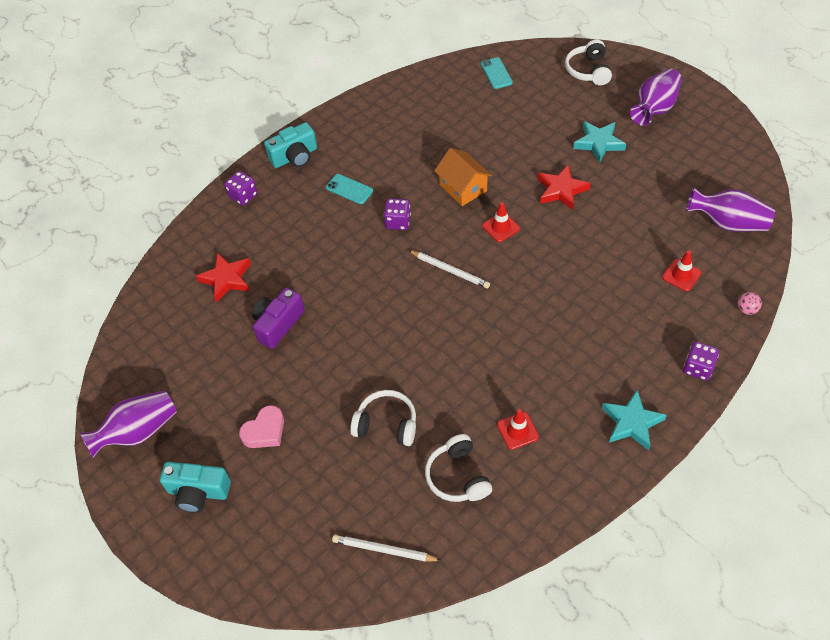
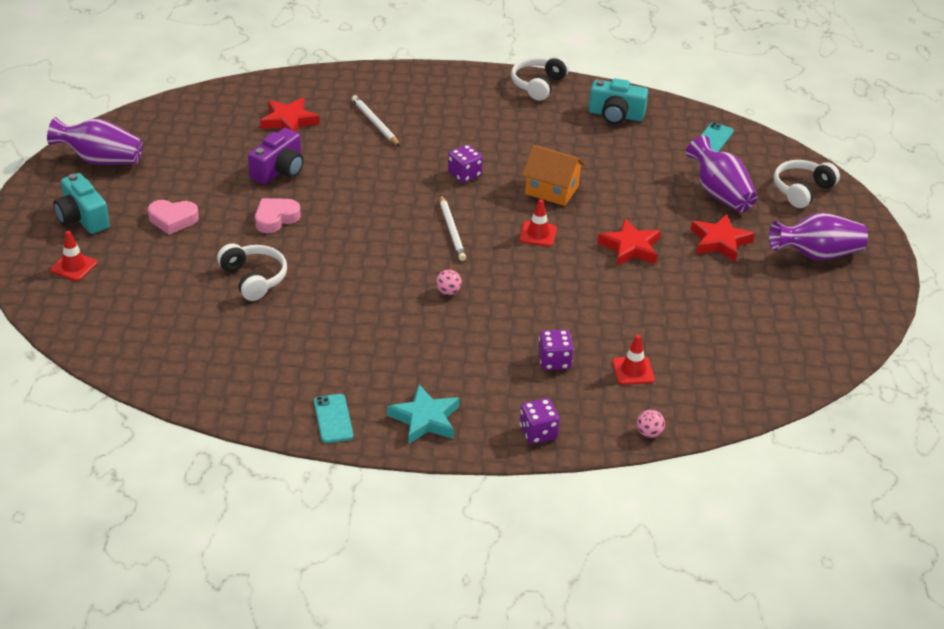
camera: 40 degrees right, 15 degrees down
purple dice [225,171,257,206] -> purple dice moved to [538,330,574,370]
purple camera [252,288,305,349] -> purple camera turned 135 degrees clockwise [248,128,304,184]
turquoise camera [264,122,317,168] -> turquoise camera moved to [589,78,648,124]
turquoise phone [326,174,373,204] -> turquoise phone moved to [314,394,353,443]
white pencil [332,535,442,562] -> white pencil moved to [352,95,400,146]
white headphones [425,434,492,502] -> white headphones moved to [511,56,569,101]
orange house [434,148,492,206] -> orange house turned 75 degrees counterclockwise [522,145,585,206]
red traffic cone [497,409,539,450] -> red traffic cone moved to [50,231,97,281]
turquoise star [573,121,626,163] -> red star [690,214,755,262]
purple vase [686,187,775,232] -> purple vase moved to [686,135,757,212]
none -> pink heart [255,198,301,233]
none -> pink ball [436,270,462,295]

